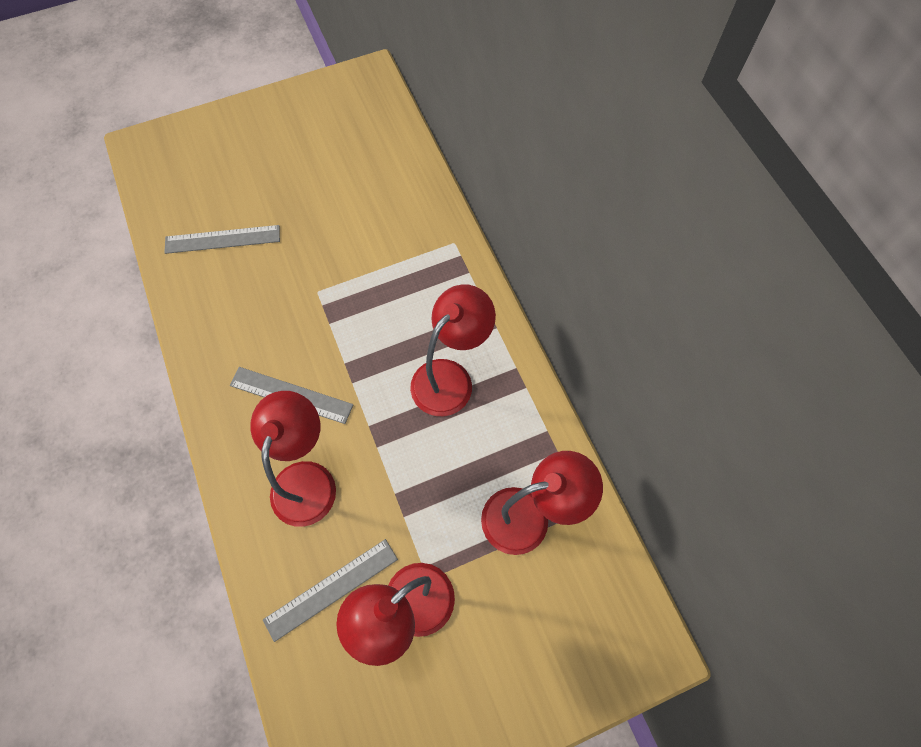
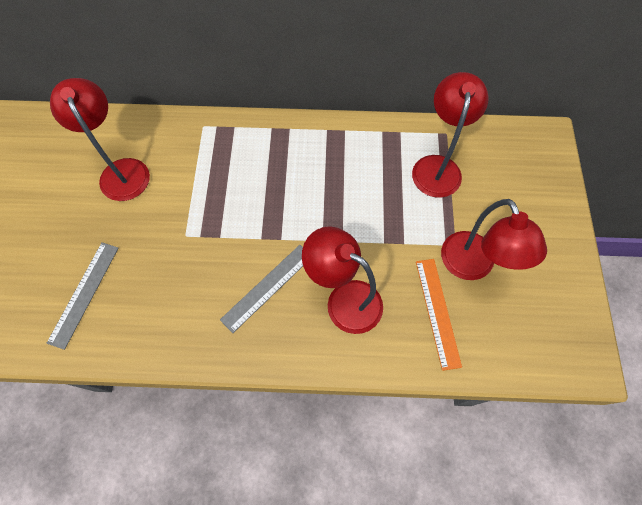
camera: 65 degrees left, 0 degrees up
grey ruler [263,539,398,642] -> orange ruler [416,259,462,371]
red lamp [410,284,496,416] -> red lamp moved to [50,78,150,201]

